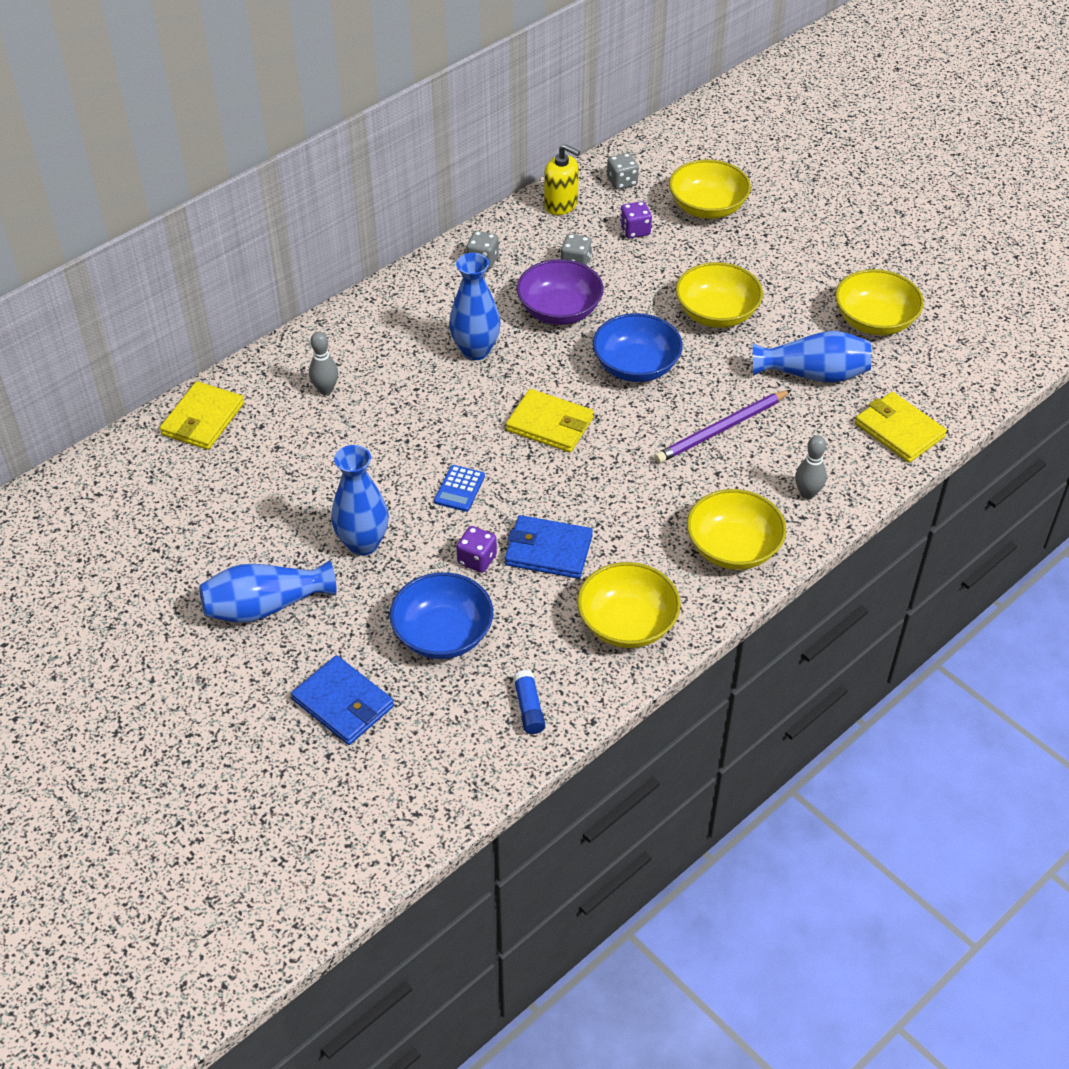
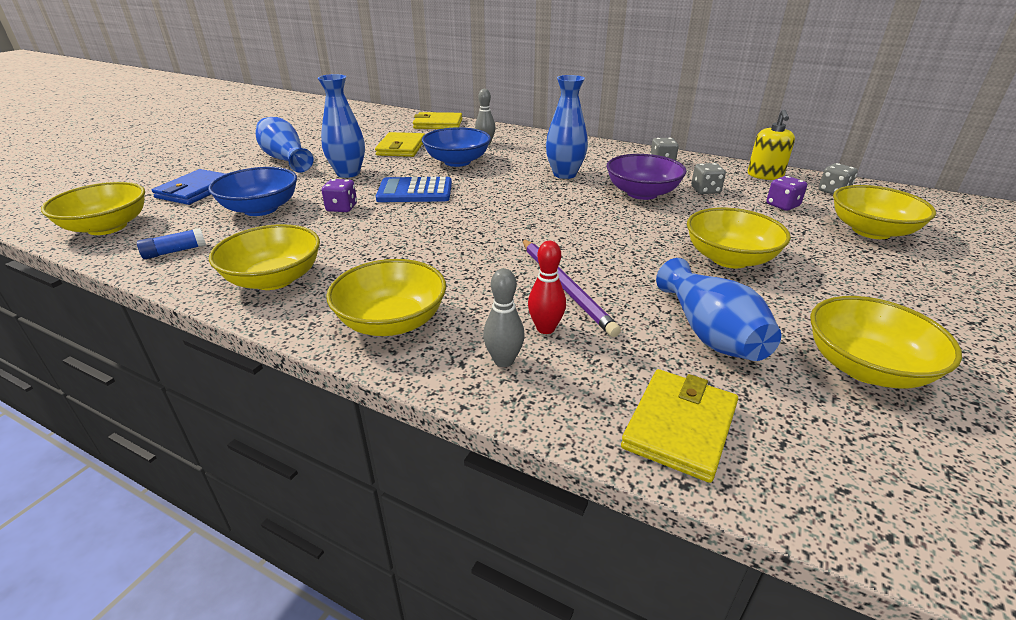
camera: 70 degrees right, 15 degrees down
blue calculator [434,465,485,512] -> blue calculator [376,177,452,202], size x1.69
blue wallet [505,515,593,579] -> none
yellow wallet [506,389,594,452] -> yellow wallet moved to [375,132,425,157]
blue bowl [593,313,683,382] -> blue bowl moved to [422,127,491,167]
purple pencil [654,390,791,463] -> purple pencil turned 150 degrees counterclockwise [522,239,621,337]
none -> yellow bowl [41,182,145,235]
none -> red bowling pin [528,241,566,334]

